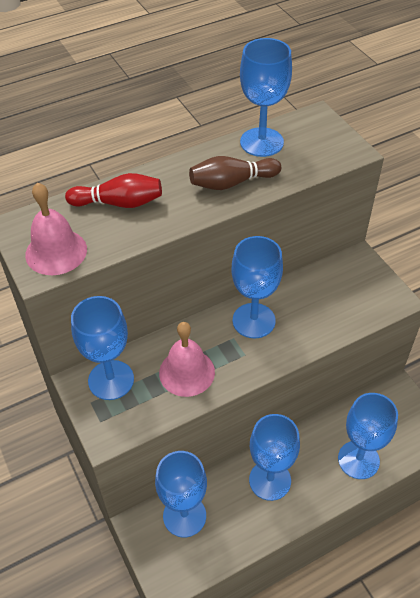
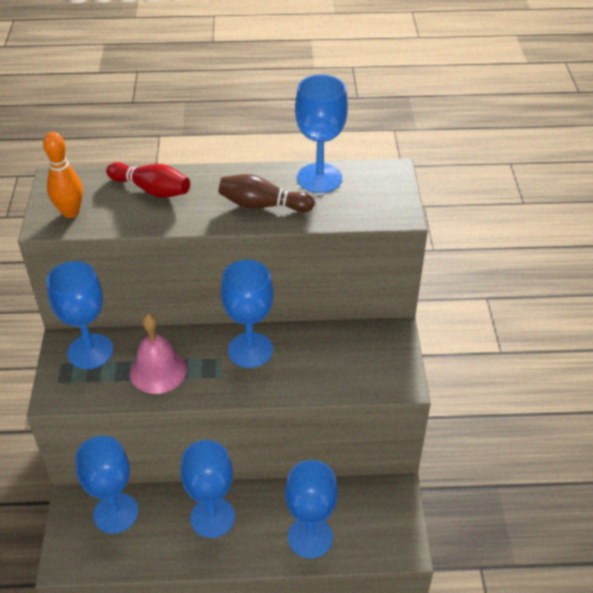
camera: 25 degrees right, 5 degrees down
pink bell [25,183,87,275] -> orange bowling pin [43,132,83,218]

